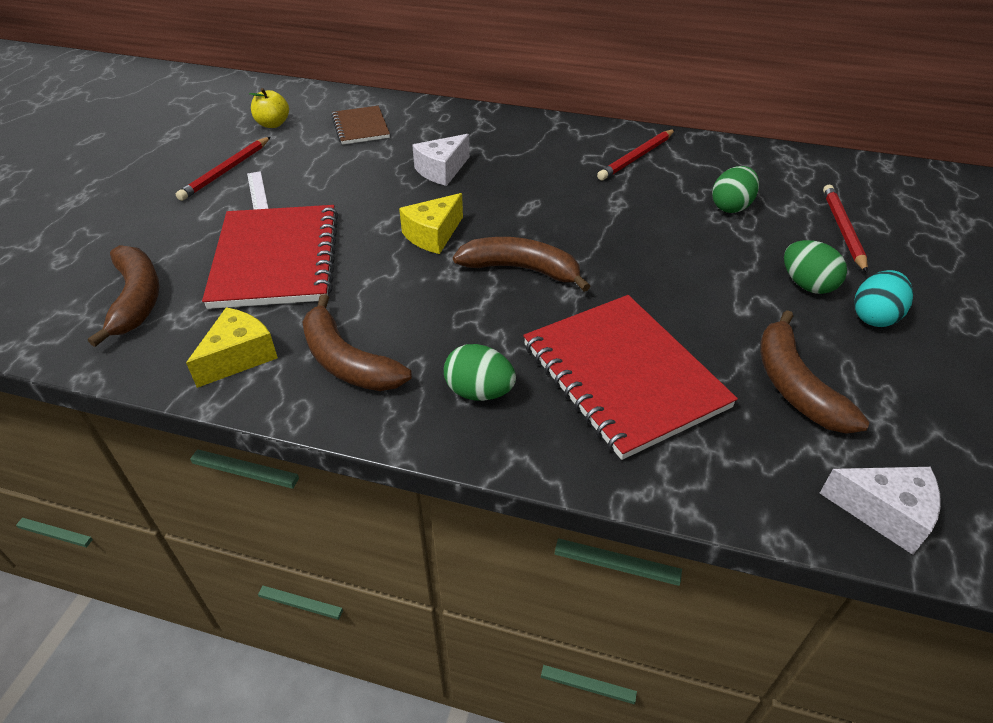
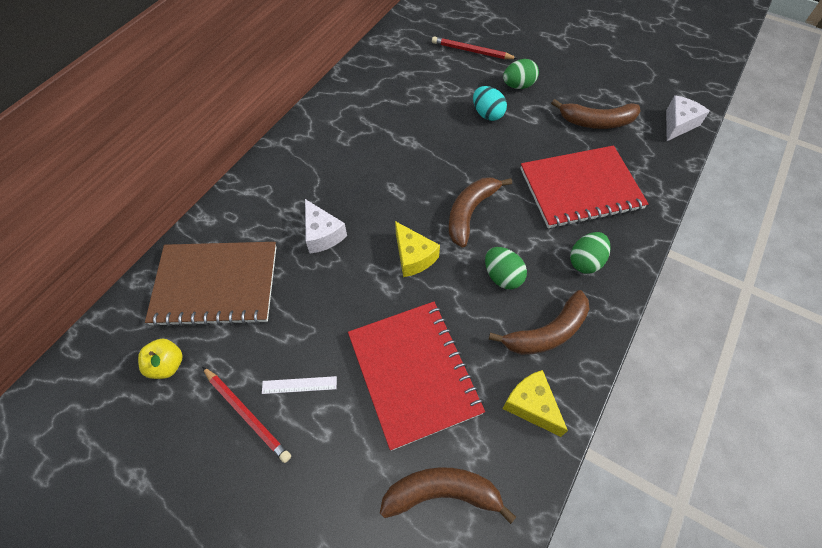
camera: 75 degrees left, 15 degrees up
red notebook [202,205,338,309] -> red notebook turned 60 degrees clockwise [348,302,485,451]
brown notebook [331,106,390,145] -> brown notebook [145,242,276,327], size x1.85
red pencil [597,129,675,180] -> none
green egg [712,166,759,213] -> green egg moved to [485,247,527,289]
turquoise egg [854,270,913,327] -> turquoise egg moved to [473,86,507,121]

